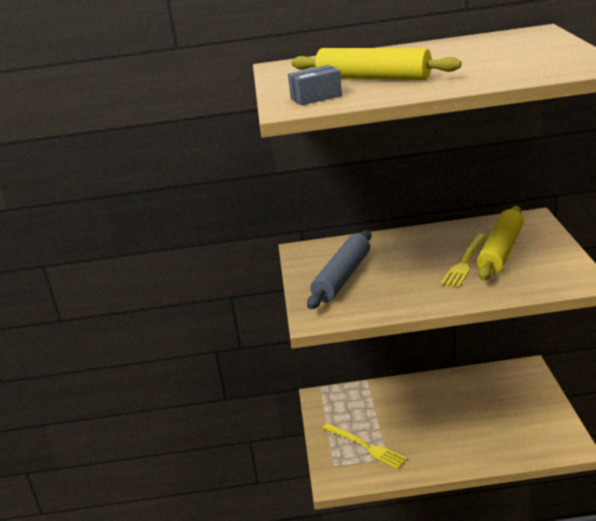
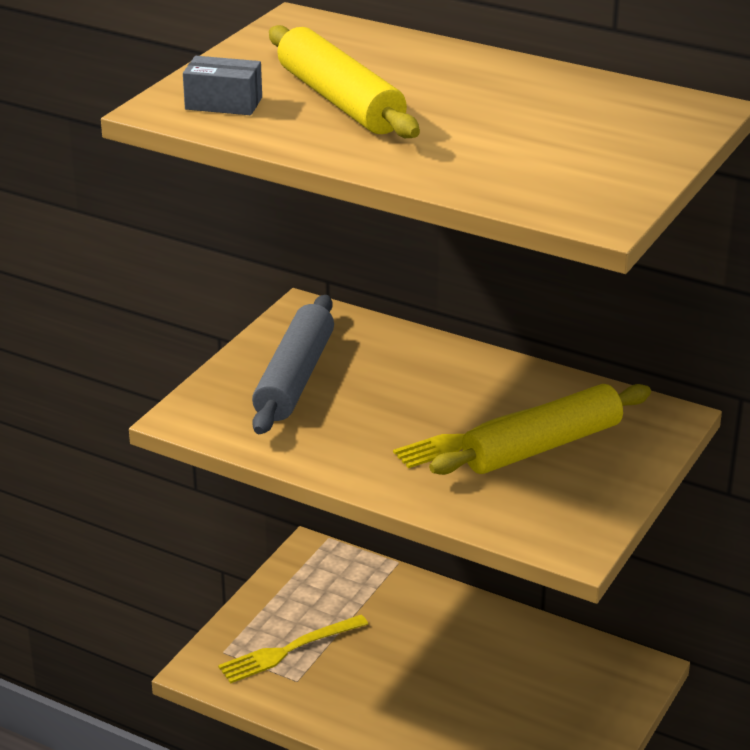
camera: 30 degrees right, 5 degrees up
grey rolling pin [307,230,372,309] -> grey rolling pin turned 45 degrees counterclockwise [252,295,334,434]
yellow fork [322,423,407,469] -> yellow fork turned 75 degrees clockwise [218,615,368,684]

